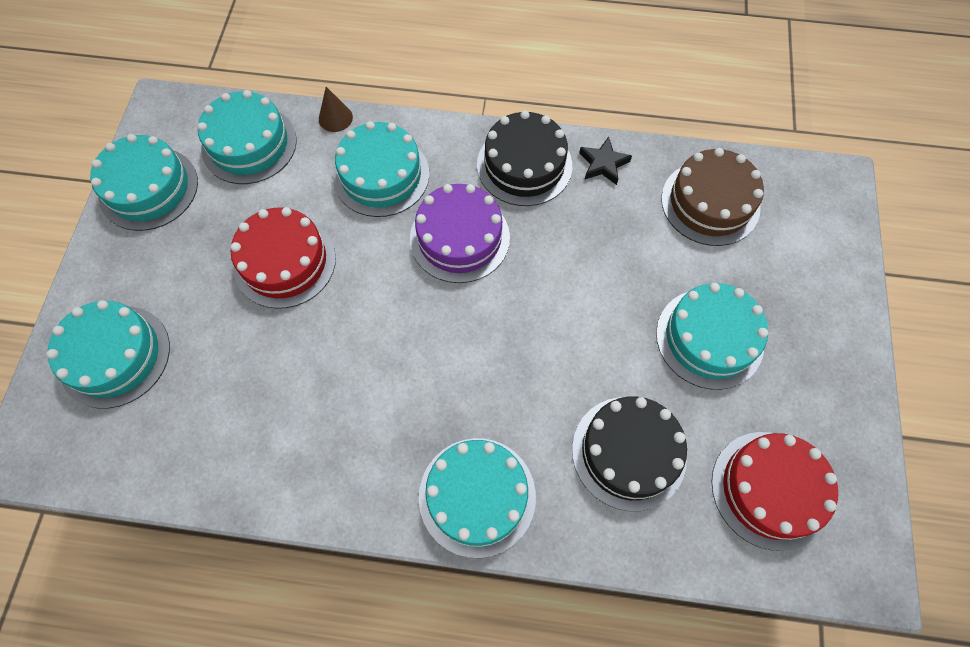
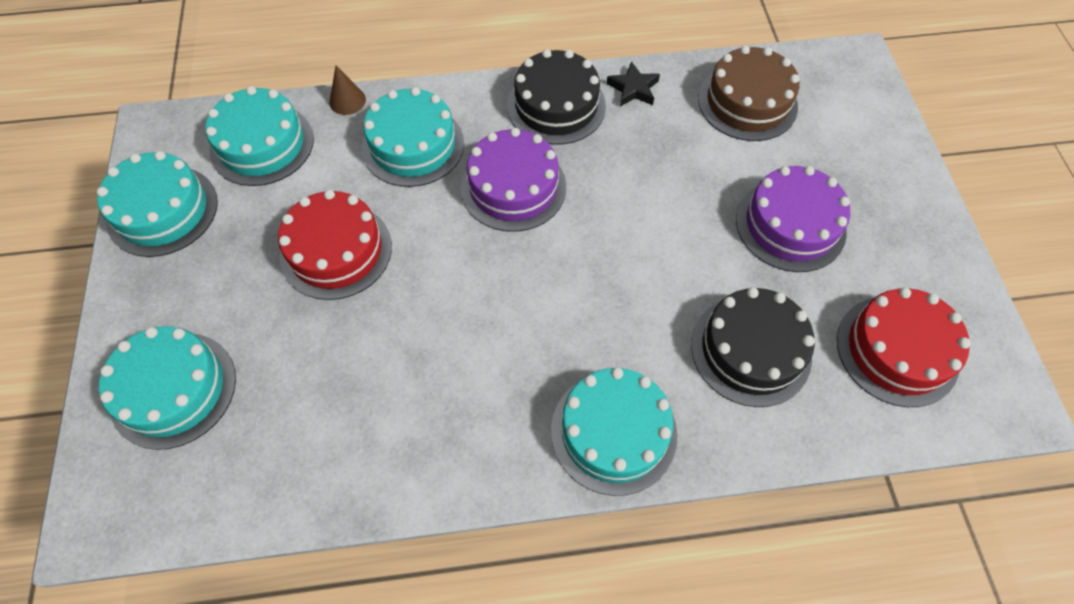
camera: 15 degrees left, 5 degrees down
turquoise cake [656,283,768,390] -> purple cake [736,166,850,272]

